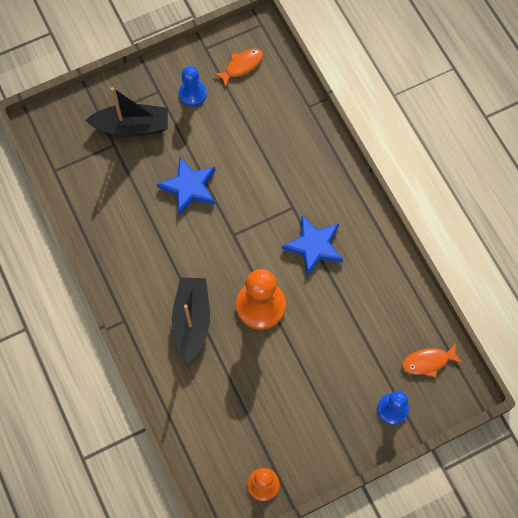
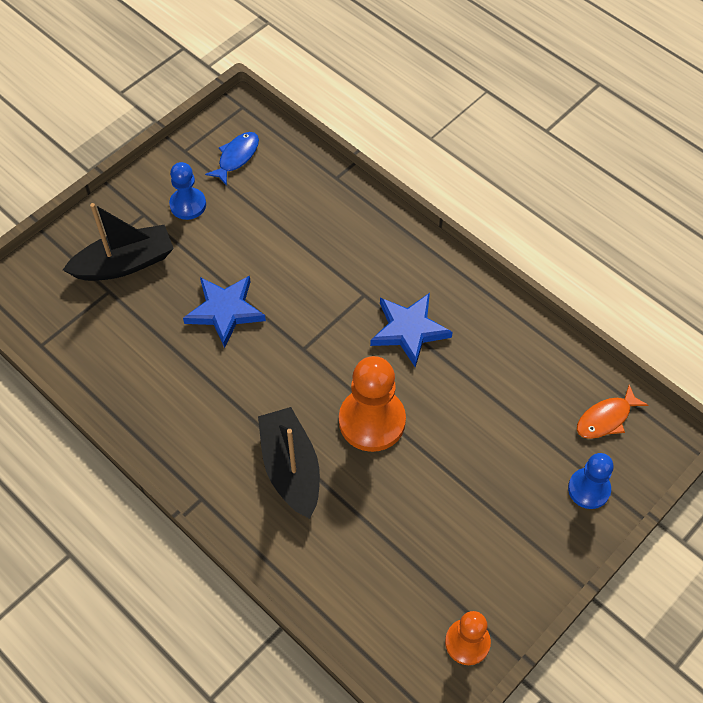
camera: 20 degrees left, 10 degrees down
orange fish [213,49,263,88] -> blue fish [205,132,259,186]

